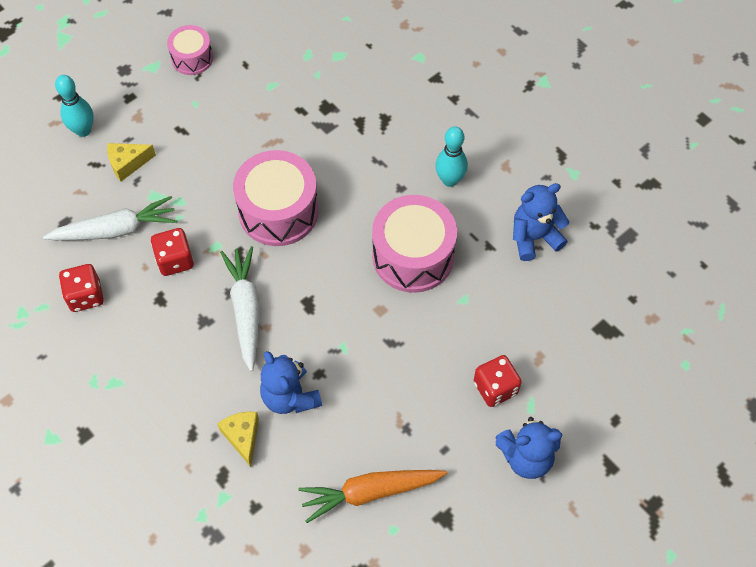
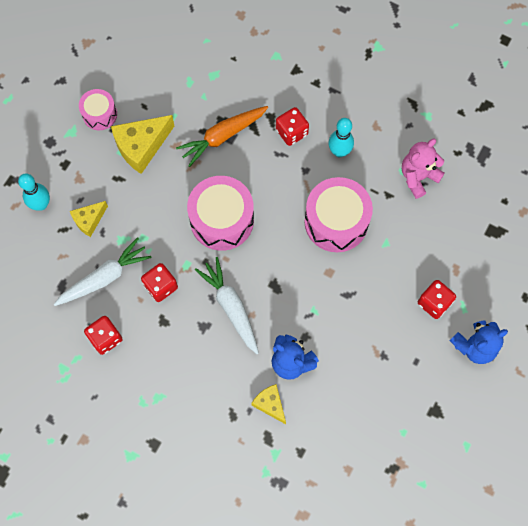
camera: 20 degrees left, 10 degrees up
orange carrot [298,470,447,523] -> orange carrot moved to [176,106,268,167]
blue teddy bear [513,183,569,261] -> pink teddy bear [402,139,445,199]
none -> yellow cheese [111,115,174,174]
none -> red dice [276,107,309,146]

